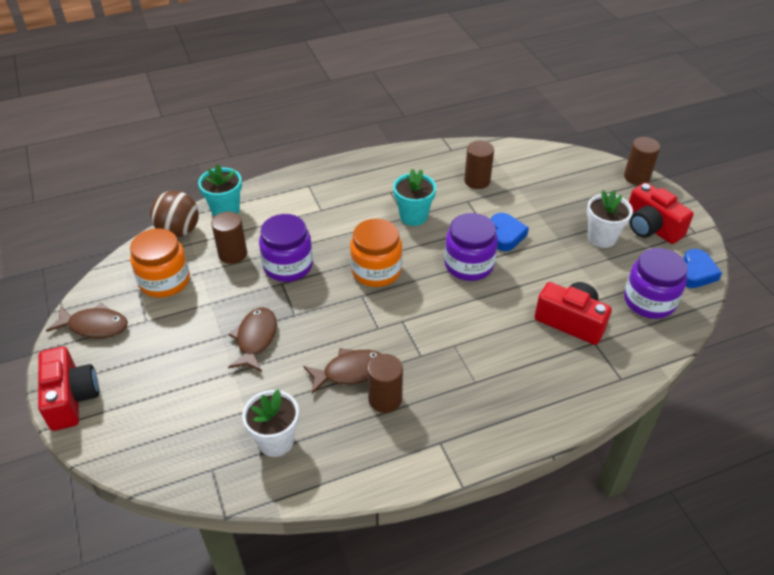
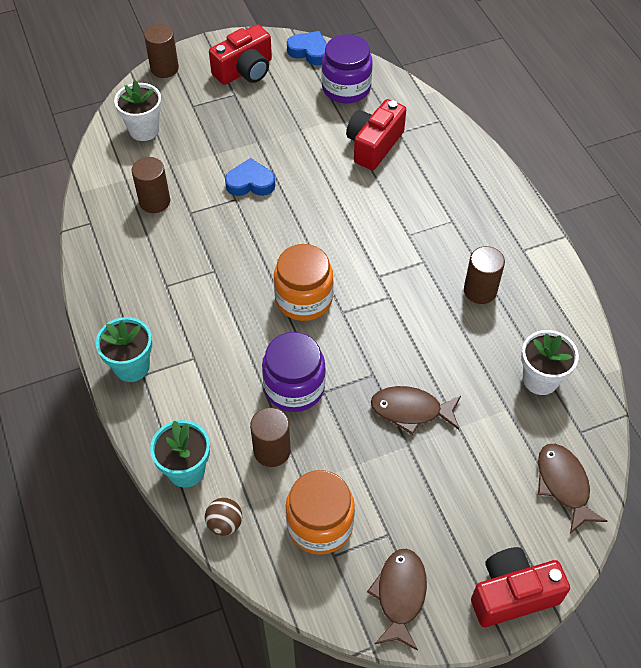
camera: 90 degrees left, 10 degrees up
brown ball [150,191,199,238] -> brown ball [205,498,242,536], size x0.58
brown fish [303,348,381,394] -> brown fish moved to [538,444,607,534]
turquoise flower pot [393,169,436,226] -> turquoise flower pot moved to [96,317,152,382]
purple jar [444,213,498,281] -> none
white flower pot [587,190,633,248] -> white flower pot moved to [114,80,162,141]

